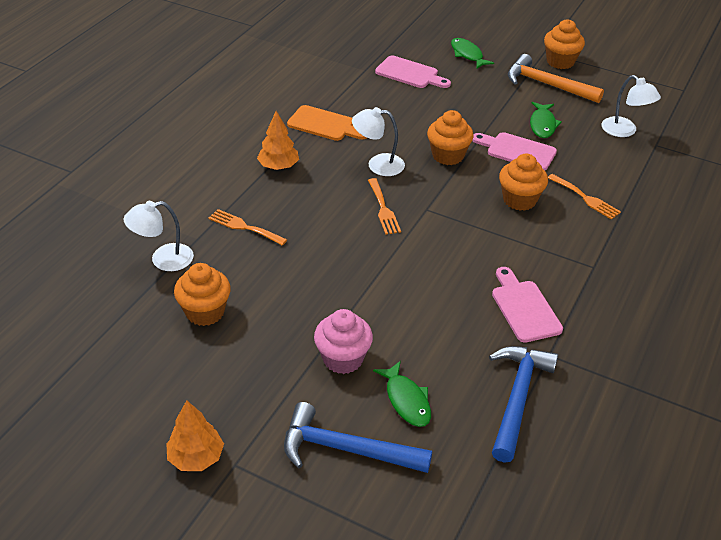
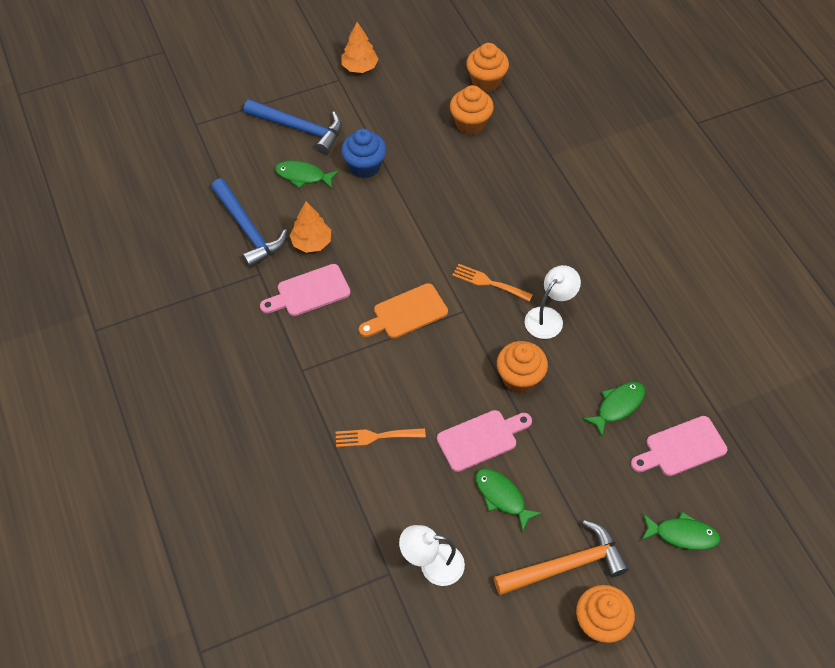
camera: 130 degrees right, 15 degrees up
white lamp [124,201,194,271] -> none
orange fork [208,209,287,246] -> none
orange tree [257,111,299,170] -> orange tree moved to [289,201,331,253]
blue hammer [284,402,432,473] -> blue hammer turned 60 degrees clockwise [244,99,342,155]
orange cutting board [287,105,367,141] -> orange cutting board moved to [359,283,448,339]
pink cupcake [314,309,373,374] -> blue cupcake [341,129,386,178]
pink cutting board [492,267,563,343] -> pink cutting board turned 135 degrees clockwise [260,264,350,316]
orange cupcake [499,154,548,211] -> orange cupcake moved to [466,43,509,92]
none -> green fish [583,382,645,437]

